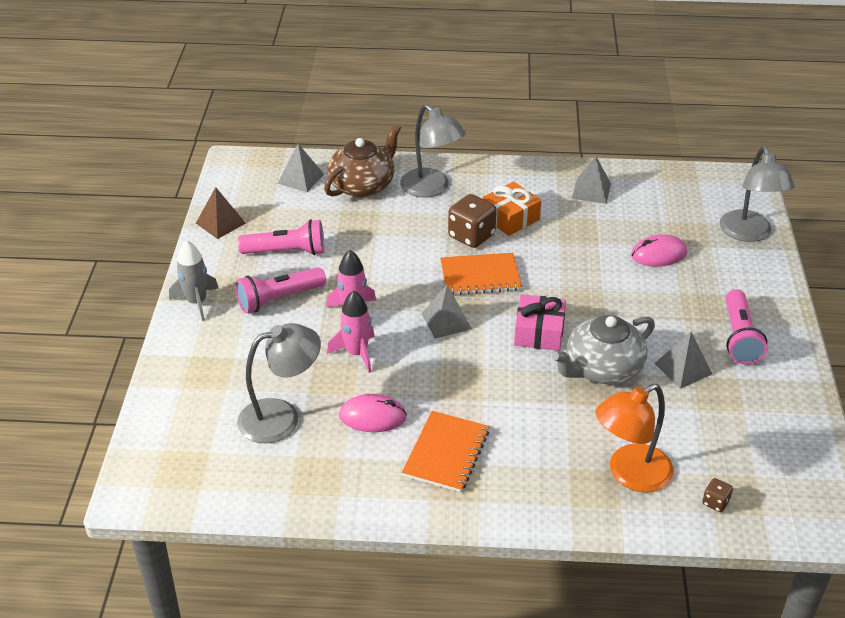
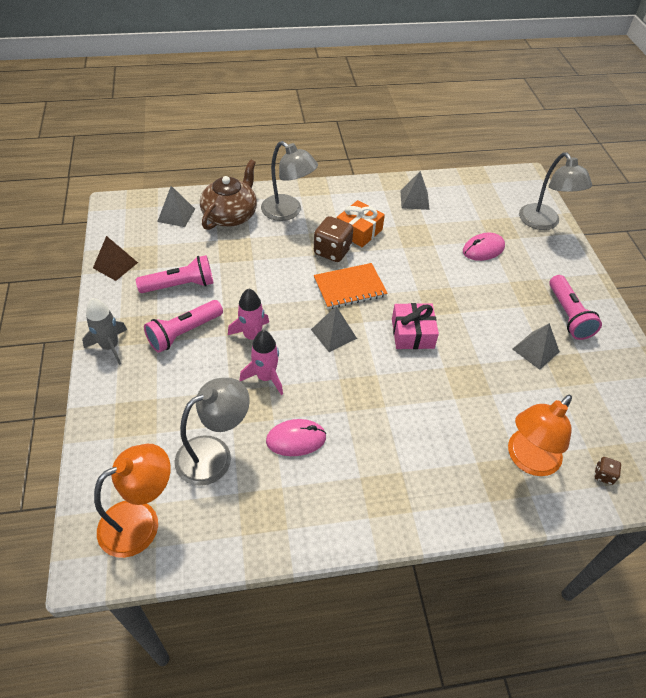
camera: 15 degrees left, 10 degrees up
orange notebook [402,411,489,492] -> none
grey teapot [552,315,655,384] -> none
none -> orange lamp [94,444,171,558]

